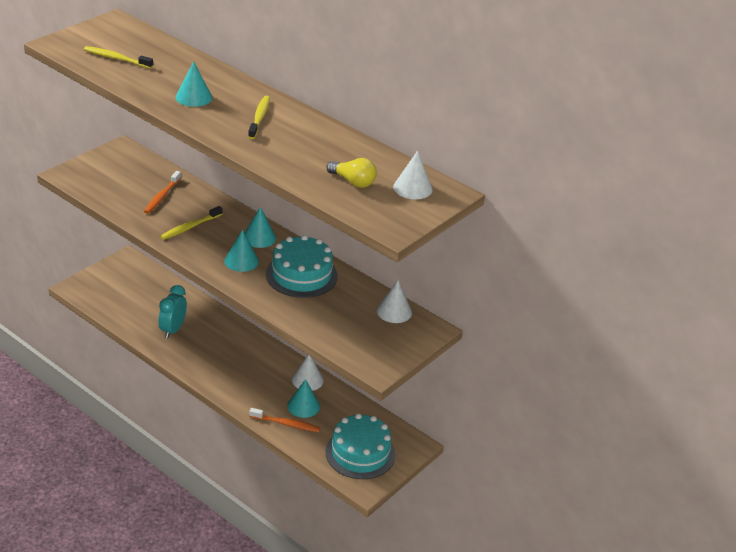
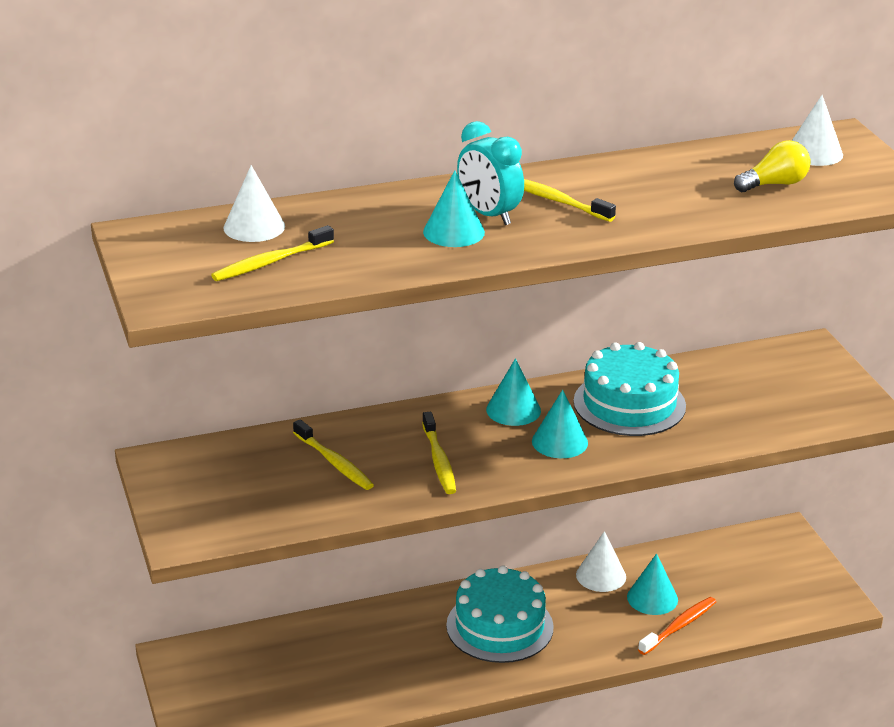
camera: 55 degrees left, 5 degrees down
orange toothbrush [144,171,181,214] -> yellow toothbrush [293,419,374,490]
turquoise clock [158,285,187,339] -> turquoise clock moved to [457,121,524,225]
turquoise cake [325,413,395,479] -> turquoise cake moved to [446,565,554,663]
white cone [377,281,412,323] -> white cone moved to [223,165,285,242]

